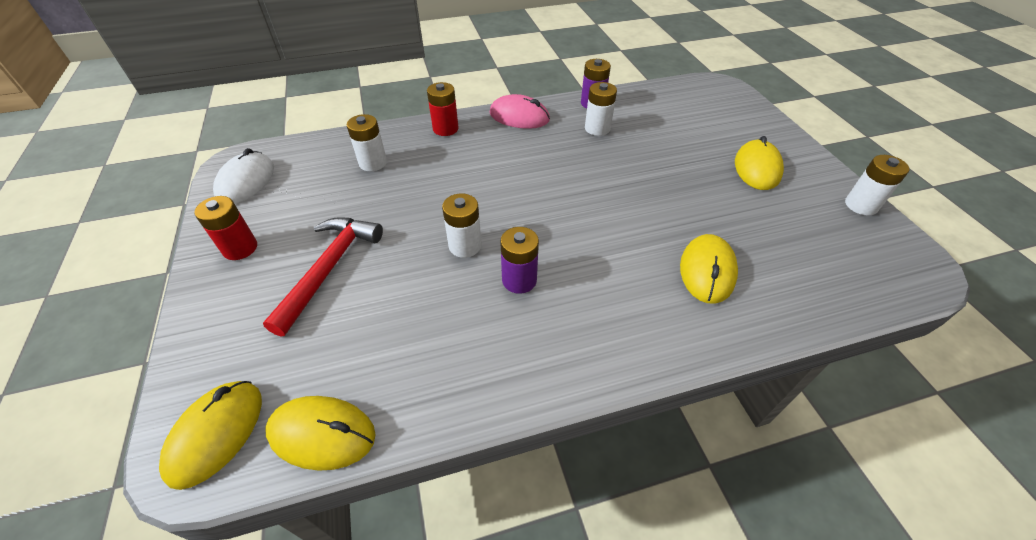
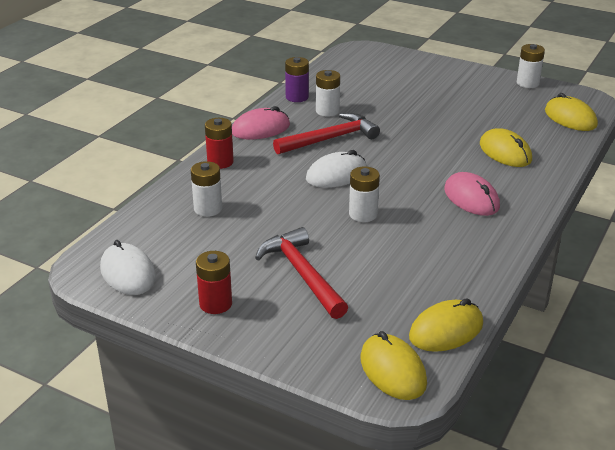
camera: 45 degrees left, 15 degrees down
purple battery [500,227,539,294] -> none
yellow mouse [735,136,784,190] -> yellow mouse moved to [545,93,598,131]
none -> red hammer [273,113,380,154]
none -> white mouse [306,150,367,188]
none -> pink mouse [444,172,500,216]

